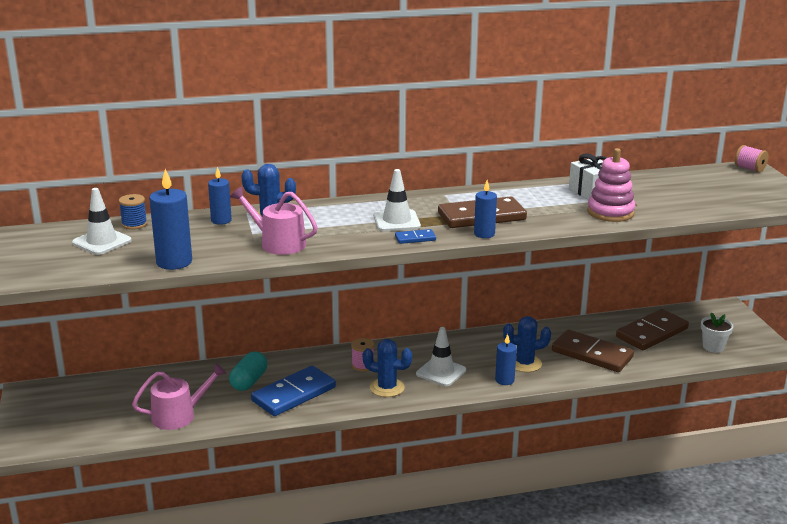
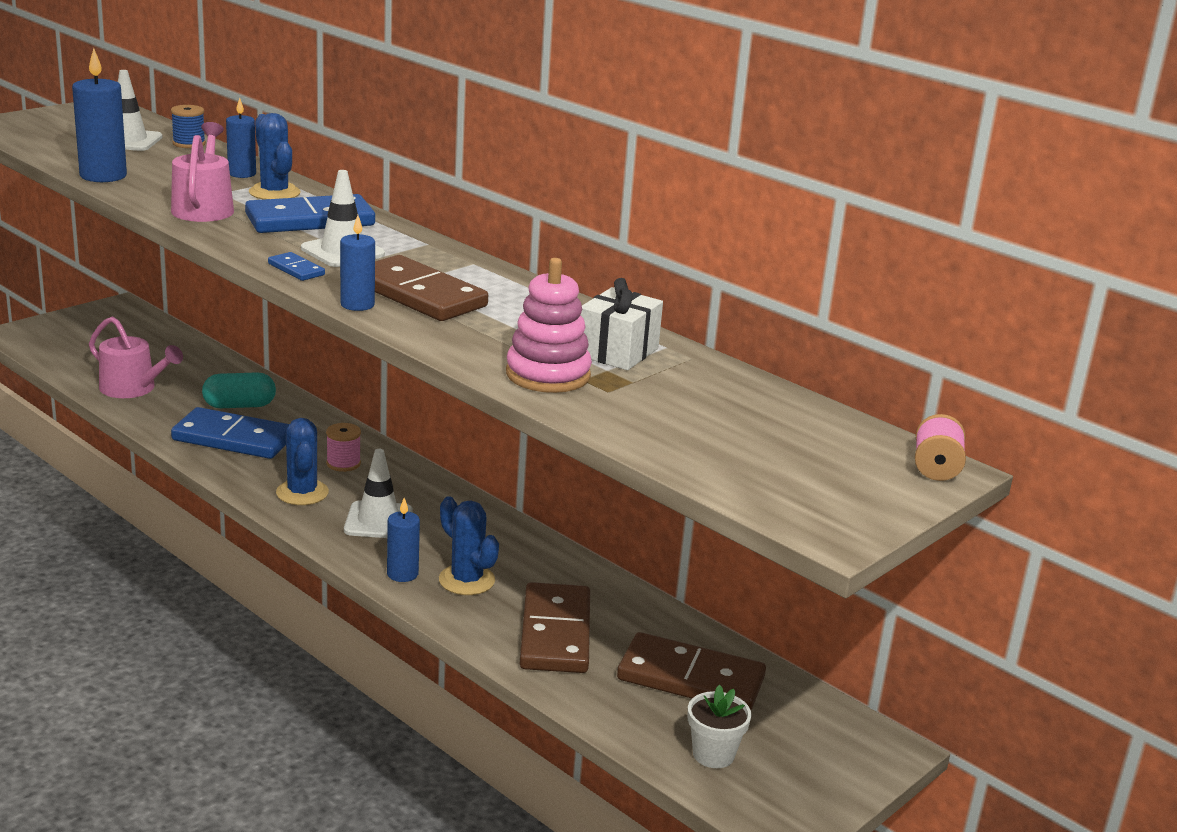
camera: 55 degrees right, 0 degrees up
none -> blue domino [245,194,375,233]

